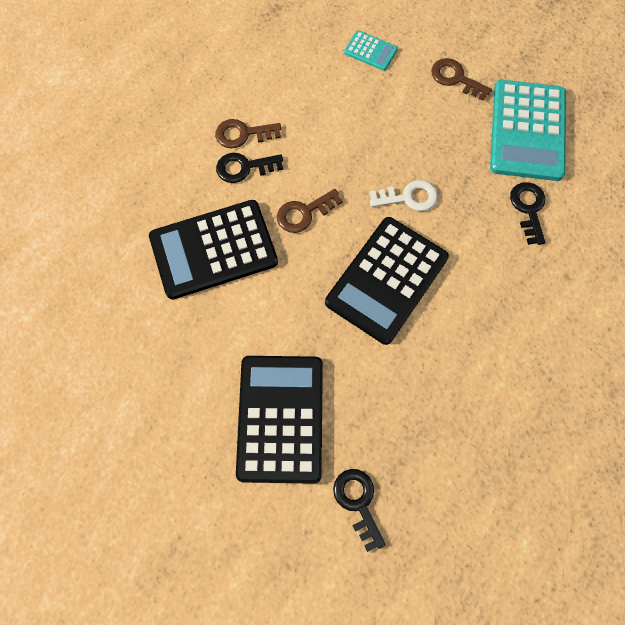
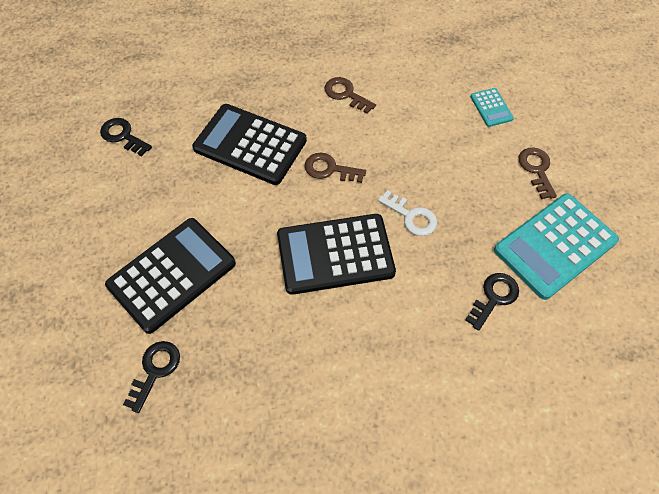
camera: 45 degrees right, 10 degrees down
black key [216,153,283,183] -> black key moved to [100,118,152,156]

